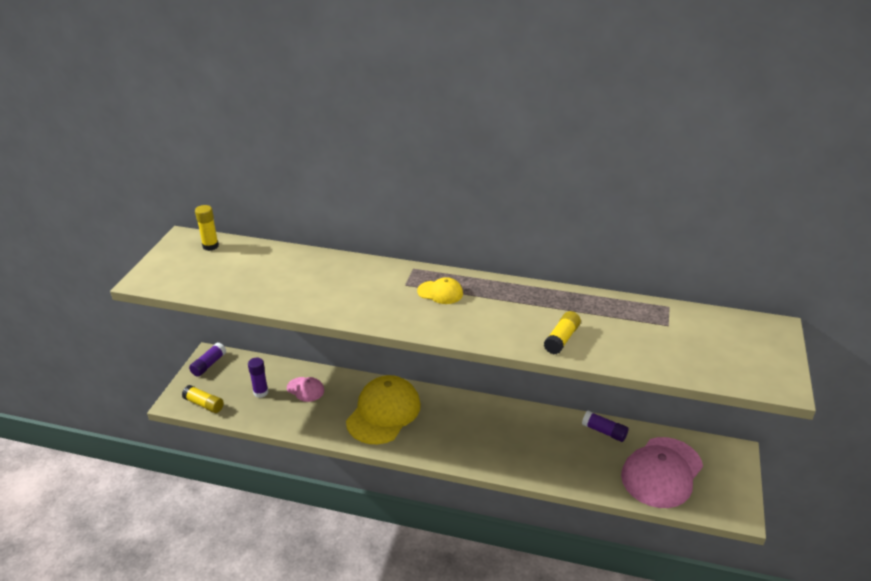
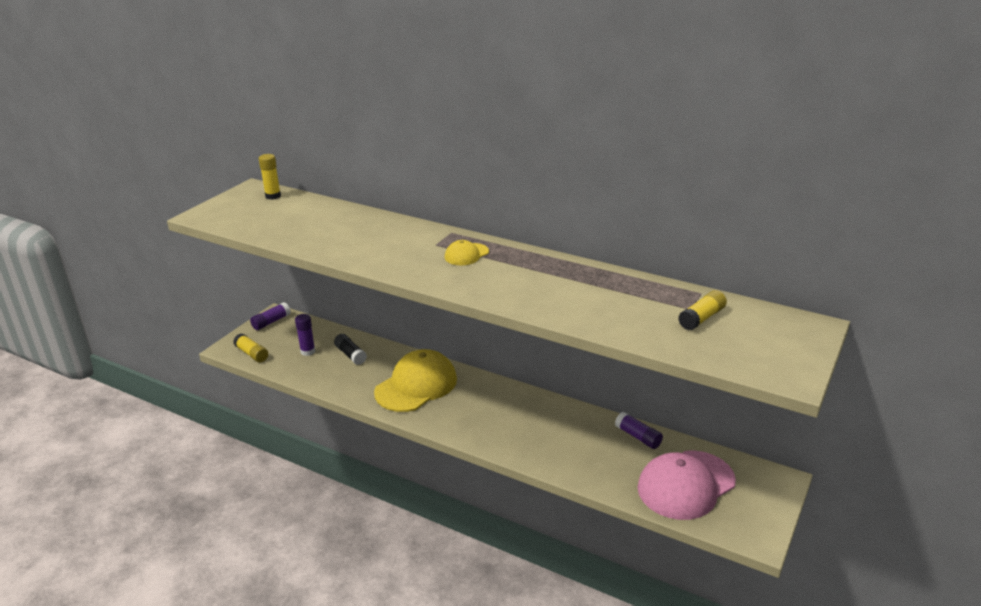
camera: 15 degrees right, 5 degrees down
pink cap [287,377,324,402] -> black glue stick [334,334,367,365]
yellow cap [417,277,463,304] -> yellow cap turned 105 degrees clockwise [445,240,489,265]
yellow glue stick [544,311,581,354] -> yellow glue stick moved to [678,290,727,330]

